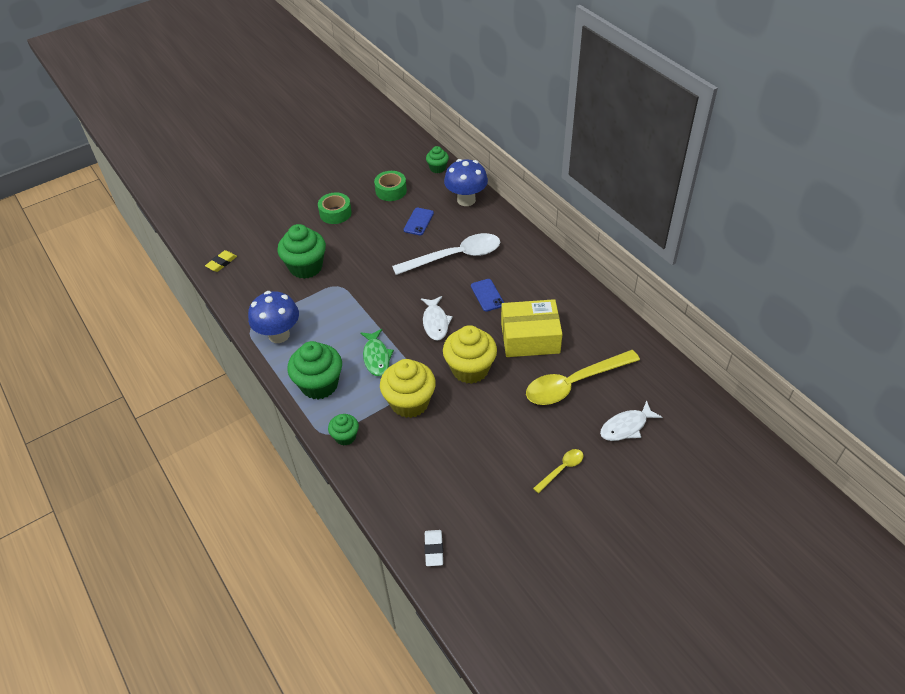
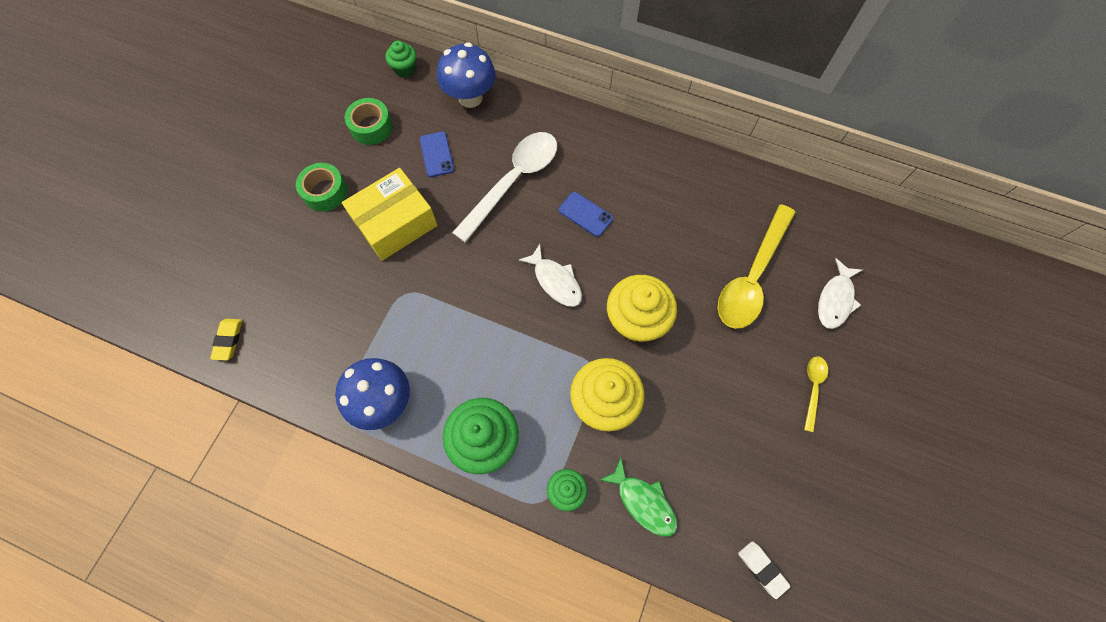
camera: 35 degrees left, 20 degrees up
green cupcake [277,224,326,279] -> none
green fish [360,329,394,376] -> green fish moved to [600,458,677,537]
yellow box [501,299,562,357] -> yellow box moved to [342,168,438,261]

